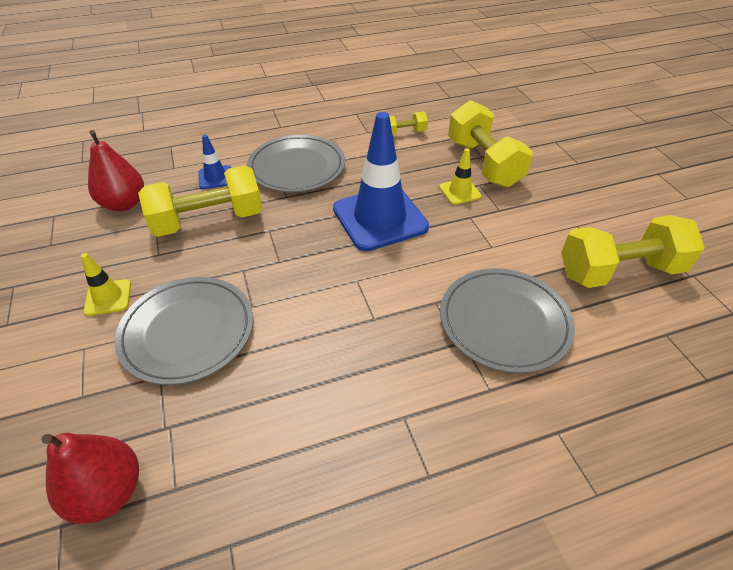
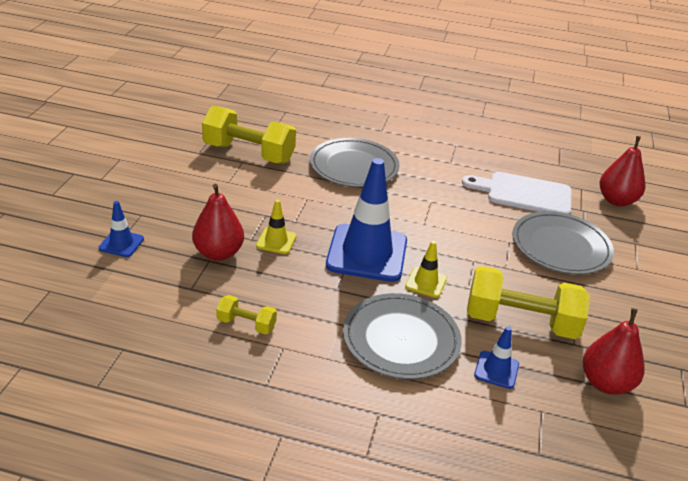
camera: 150 degrees left, 10 degrees down
yellow traffic cone [81,253,131,316] -> yellow traffic cone moved to [405,241,447,298]
yellow dumbbell [448,100,533,188] -> red pear [192,184,244,261]
none -> blue traffic cone [99,201,144,257]
none -> white cutting board [462,172,571,214]

